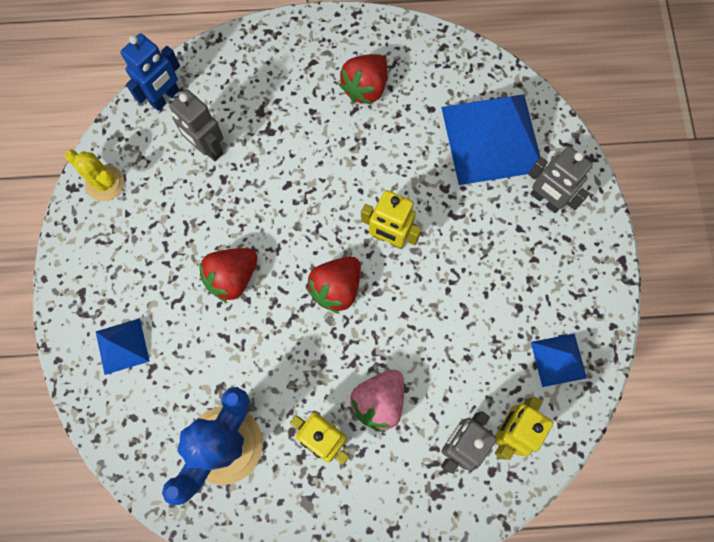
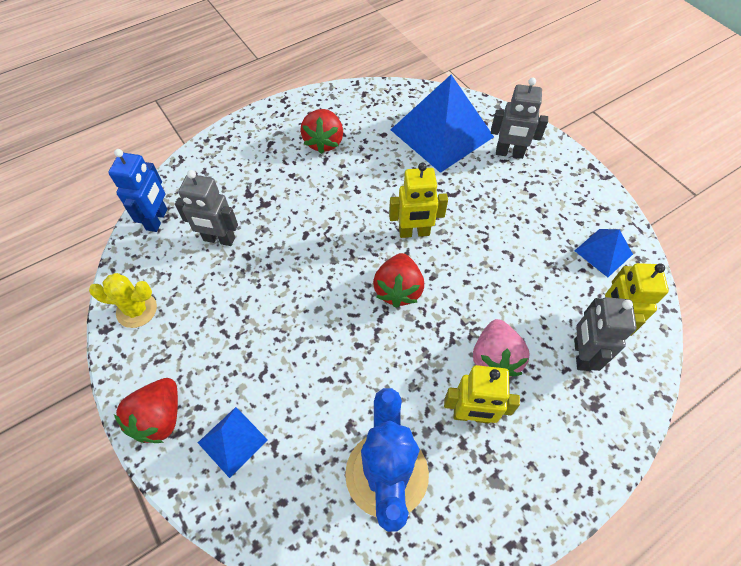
camera: 30 degrees left, 15 degrees down
red strawberry [199,248,257,303] -> red strawberry moved to [114,378,178,443]

